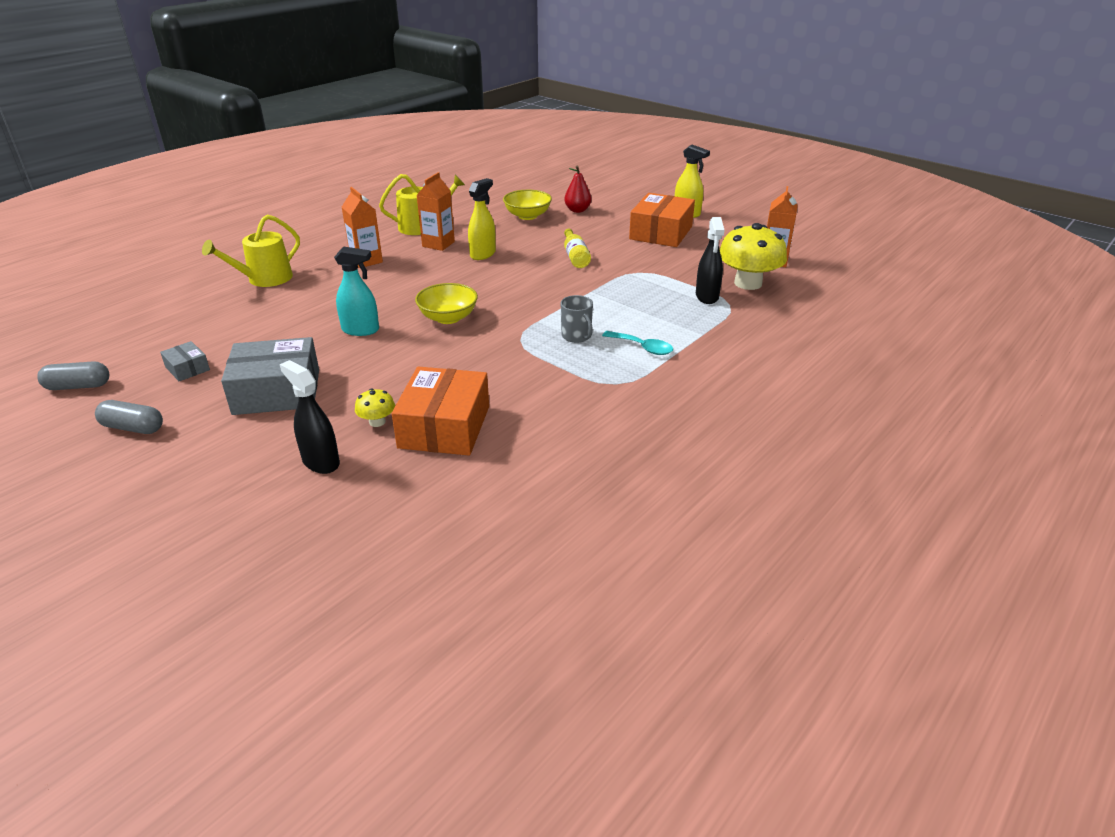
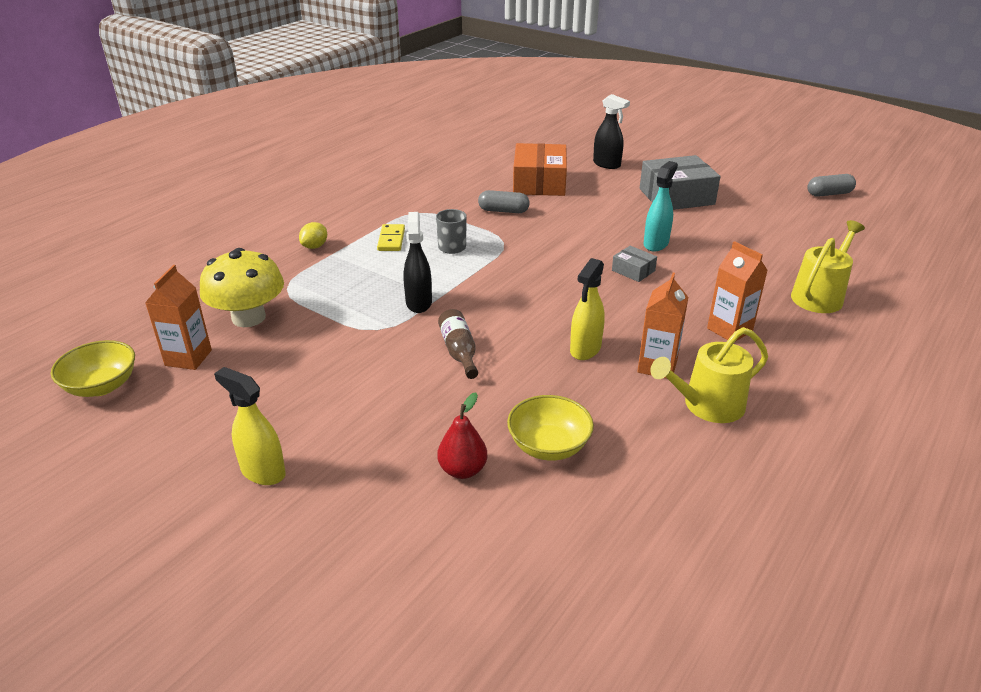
camera: 175 degrees right, 0 degrees up
grey capsule [95,400,163,434] -> grey capsule moved to [478,190,530,213]
grey box [160,341,210,381] -> grey box moved to [612,246,657,282]
turquoise spray bottle [334,246,379,336] -> turquoise spray bottle turned 120 degrees clockwise [644,161,678,252]
yellow mushroom [355,388,395,427] -> none
yellow bowl [415,283,478,324] -> yellow bowl moved to [51,340,135,397]
yellow bottle [564,228,591,268] -> brown bottle [438,309,478,379]
turquoise spoon [602,331,673,355] -> yellow domino [377,224,405,251]
orange box [629,193,695,247] -> none
black spray bottle [696,217,725,304] -> black spray bottle moved to [403,212,432,313]
none -> yellow lemon [299,222,327,249]

